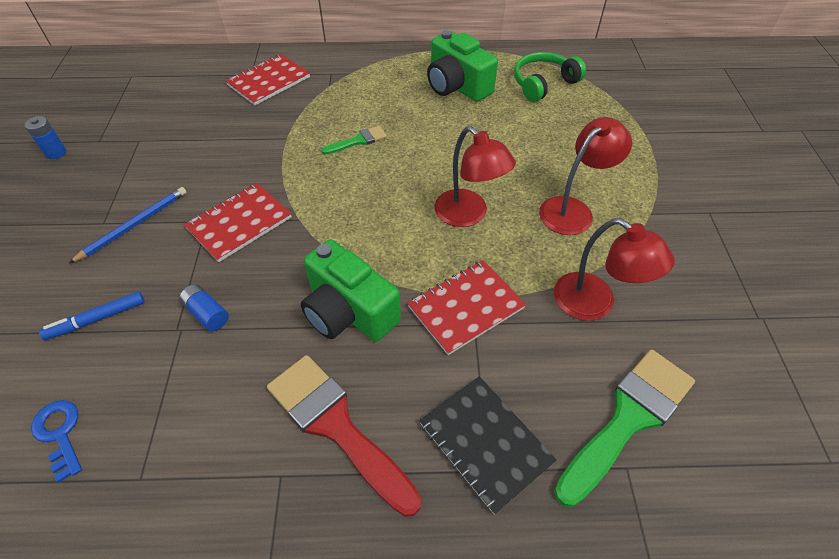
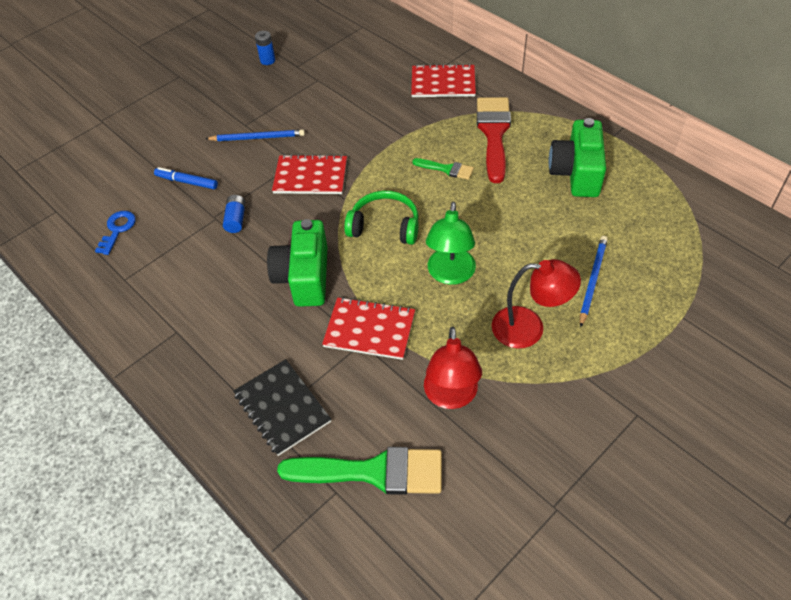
camera: 50 degrees right, 0 degrees up
red brush [267,355,421,517] -> red brush moved to [477,97,511,183]
black notebook [419,376,556,514] -> black notebook turned 45 degrees counterclockwise [233,359,331,456]
red lamp [434,126,516,227] -> green lamp [426,202,476,285]
green headphones [514,52,586,102] -> green headphones moved to [344,191,418,245]
none -> blue pencil [580,236,608,327]

